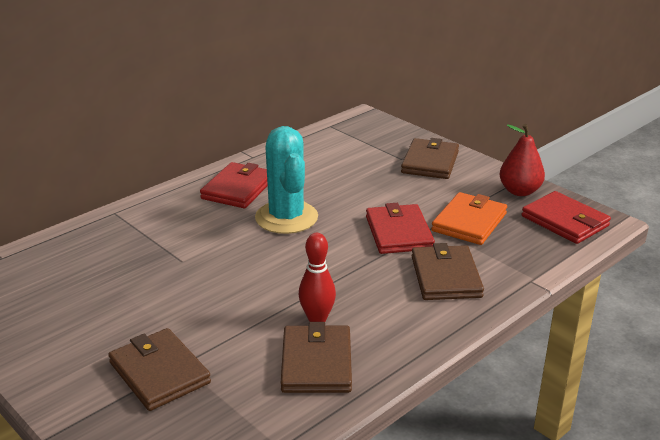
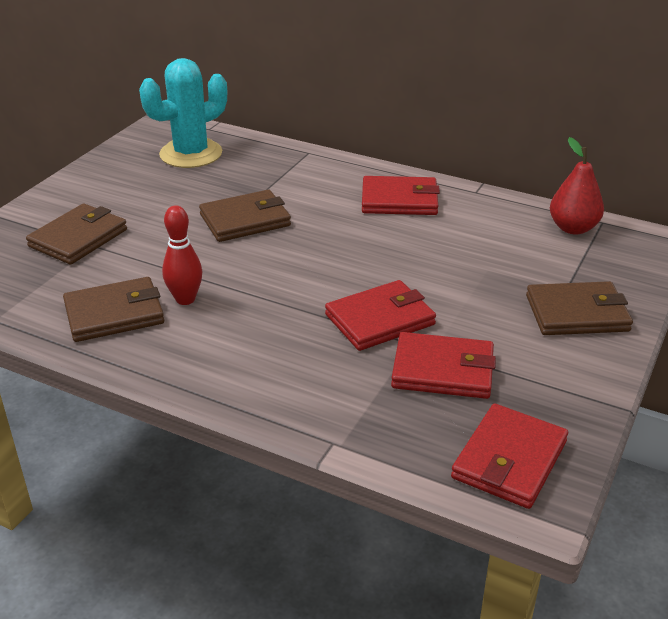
camera: 70 degrees right, 5 degrees up
turquoise cactus [255,126,318,234] -> turquoise cactus moved to [139,58,227,168]
brown wallet [412,243,484,300] -> brown wallet moved to [199,190,291,242]
orange wallet [431,192,507,245] -> red wallet [391,332,496,399]
red pear [500,124,545,196] -> red pear moved to [550,137,604,234]

